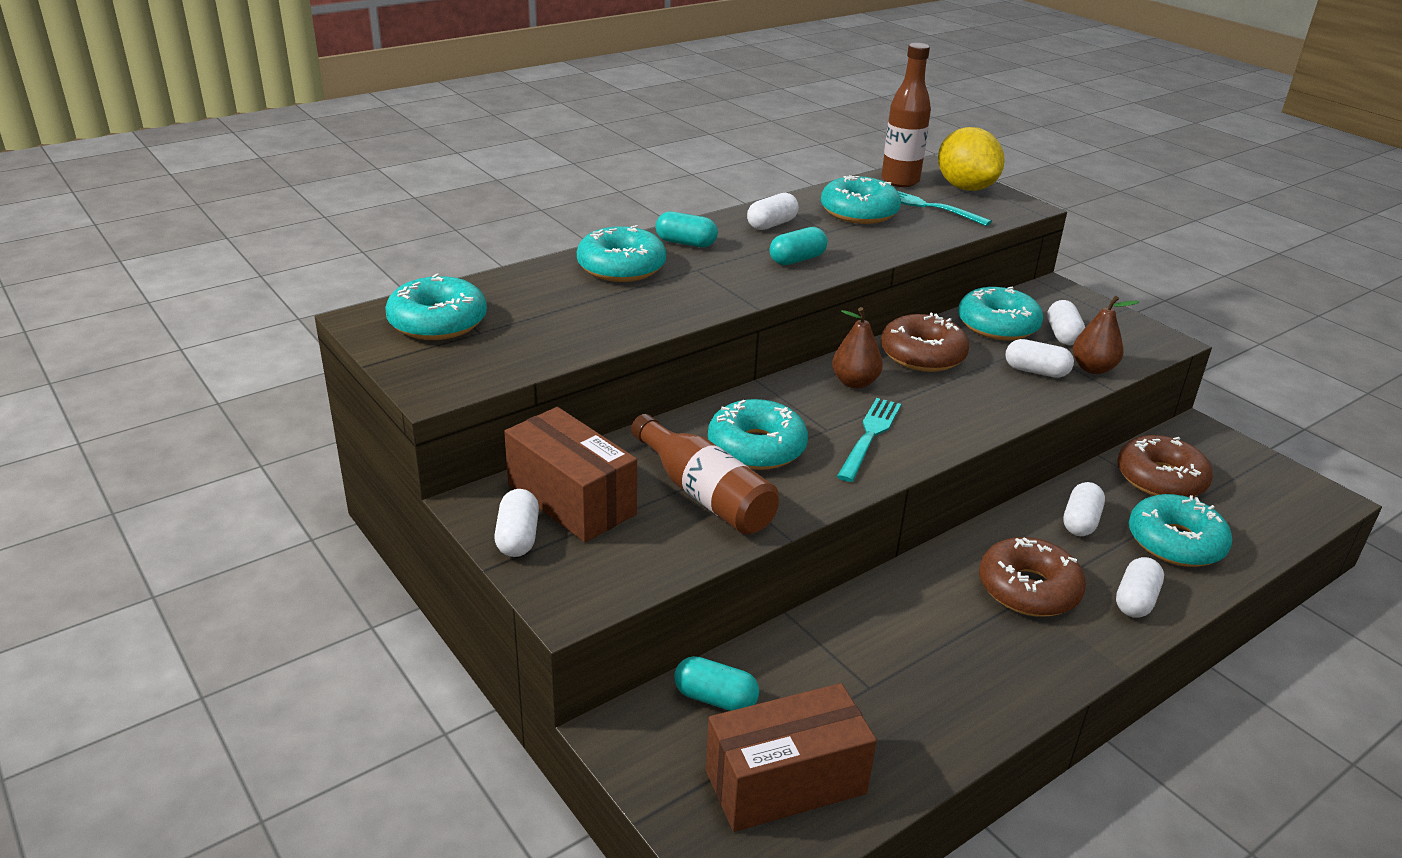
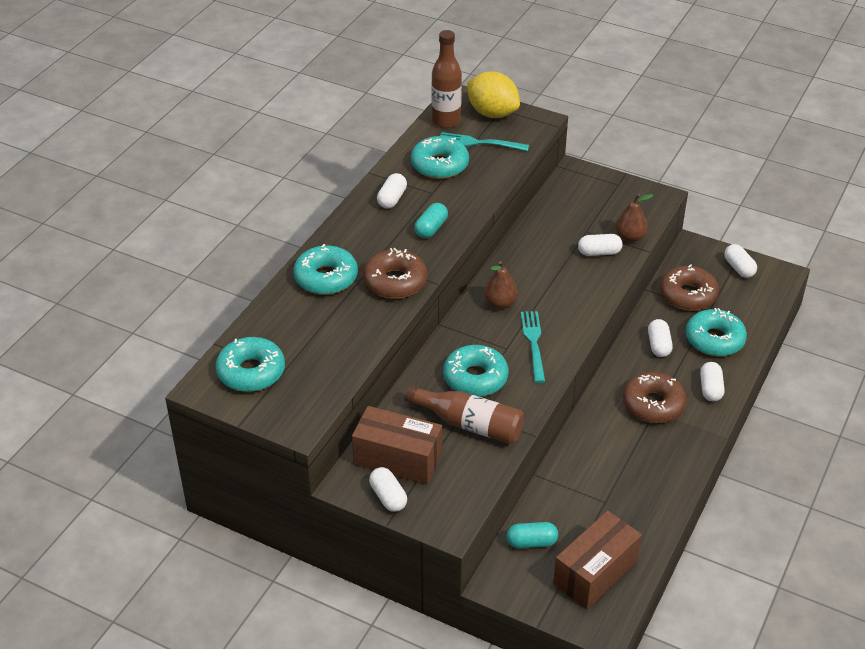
camera: 25 degrees left, 10 degrees up
turquoise capsule [655,212,718,247] -> none
brown donut [881,313,969,372] -> brown donut moved to [363,248,427,299]
turquoise donut [958,287,1043,340] -> none
white capsule [1047,300,1085,345] -> white capsule moved to [724,244,757,278]

